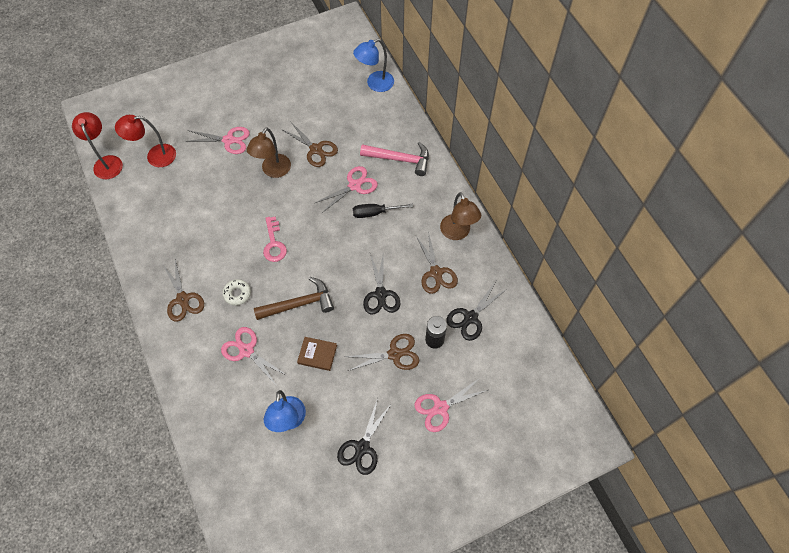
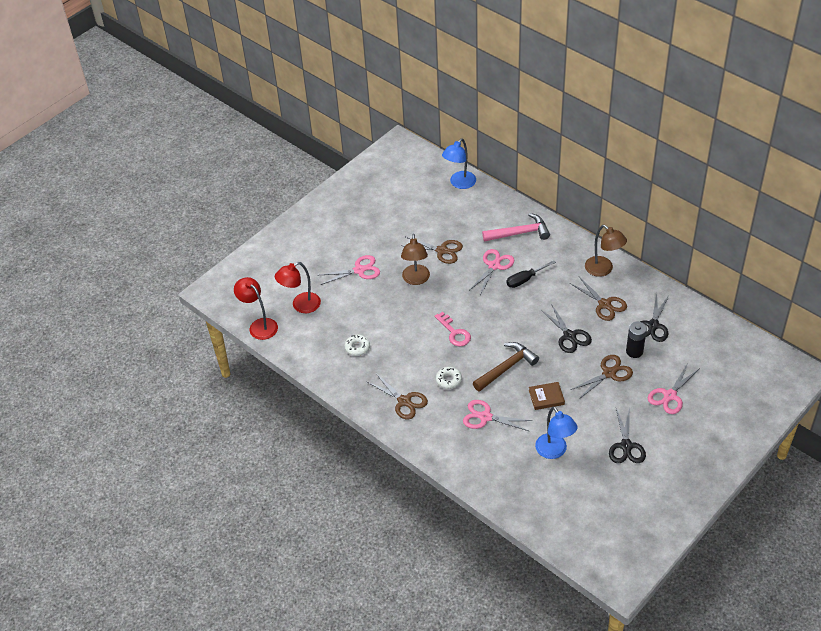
camera: 20 degrees left, 15 degrees down
none -> white donut [344,335,370,356]

